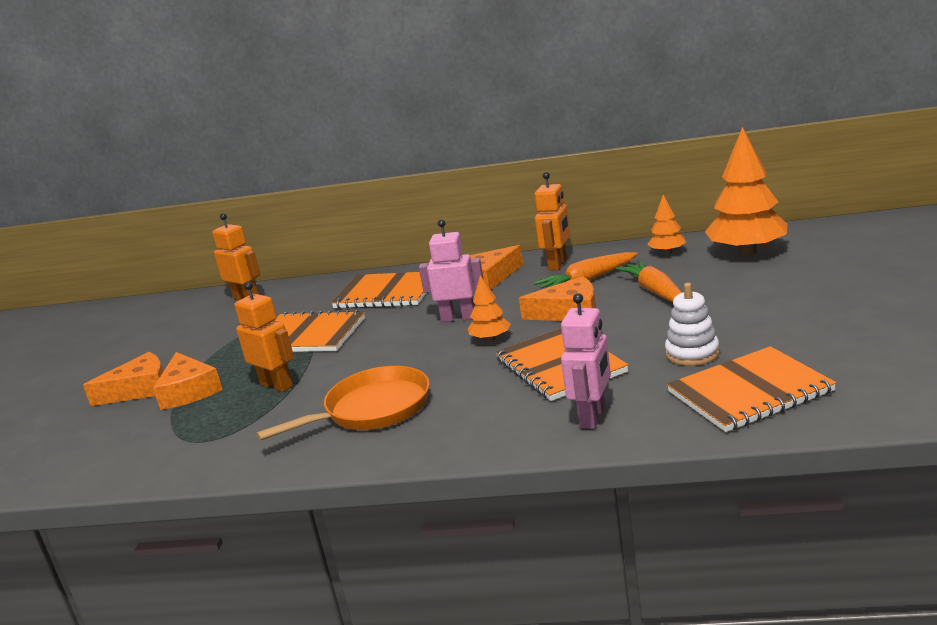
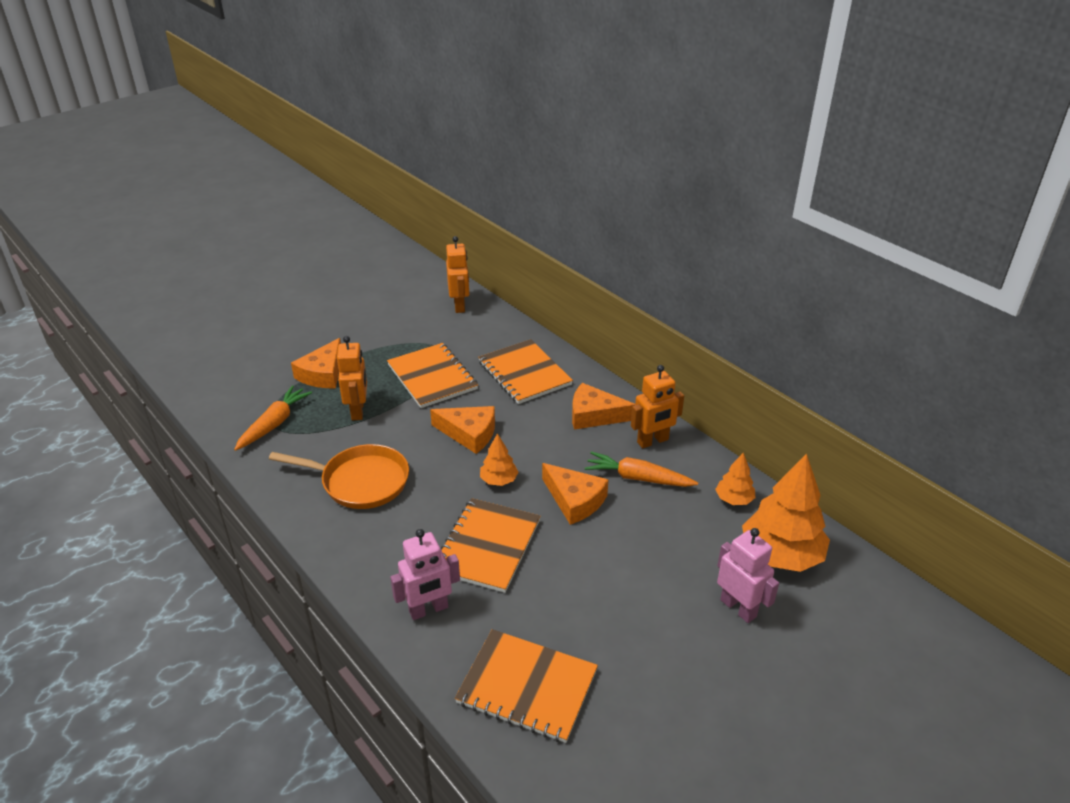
camera: 40 degrees right, 15 degrees up
orange cheese [83,352,163,406] -> orange cheese moved to [430,406,495,454]
pink robot [419,219,484,322] -> pink robot moved to [717,528,779,623]
orange carrot [615,261,682,302] -> orange carrot moved to [234,385,312,451]
white stacking toy [665,283,720,366] -> none

